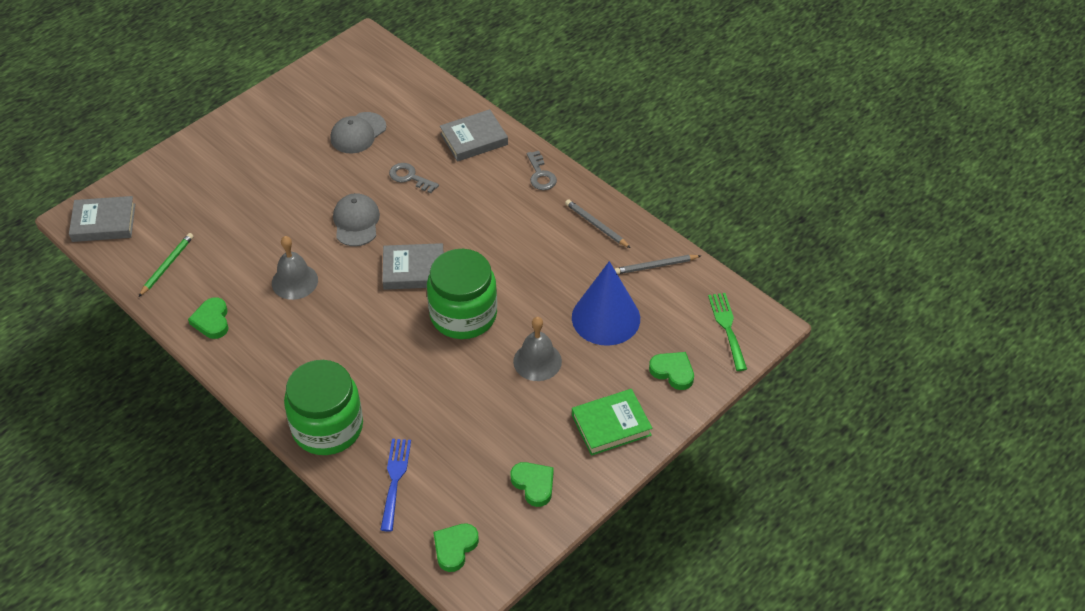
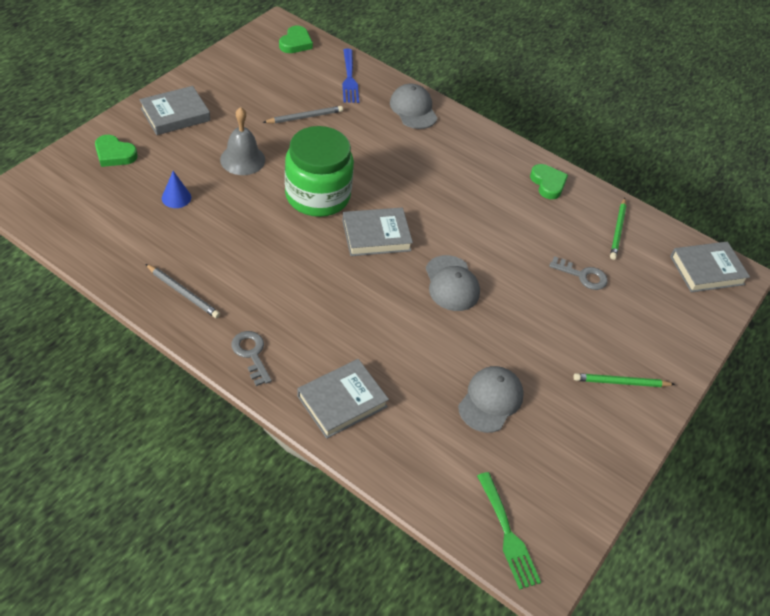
camera: 165 degrees right, 0 degrees up
grey bell [272,236,318,300] -> none
green jar [284,360,363,455] -> grey cap [390,84,437,129]
grey key [389,163,439,193] -> grey key moved to [549,256,608,290]
green heart [511,462,554,507] -> none
blue cone [572,261,640,346] -> blue cone [162,171,191,208], size x0.43
green book [572,389,653,456] -> grey book [139,86,210,135]
grey pencil [614,255,701,274] -> grey pencil moved to [262,106,343,123]
green fork [708,293,747,371] -> green fork moved to [477,472,541,590]
none -> green pencil [573,373,675,387]

